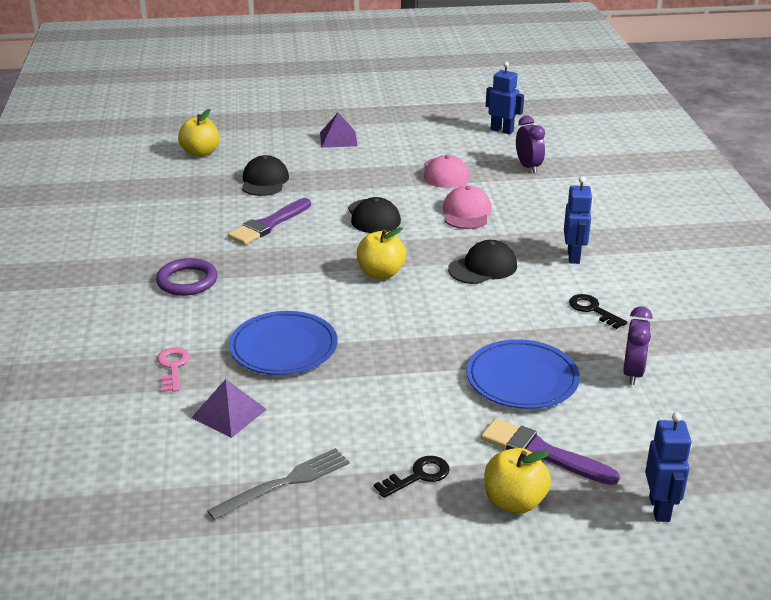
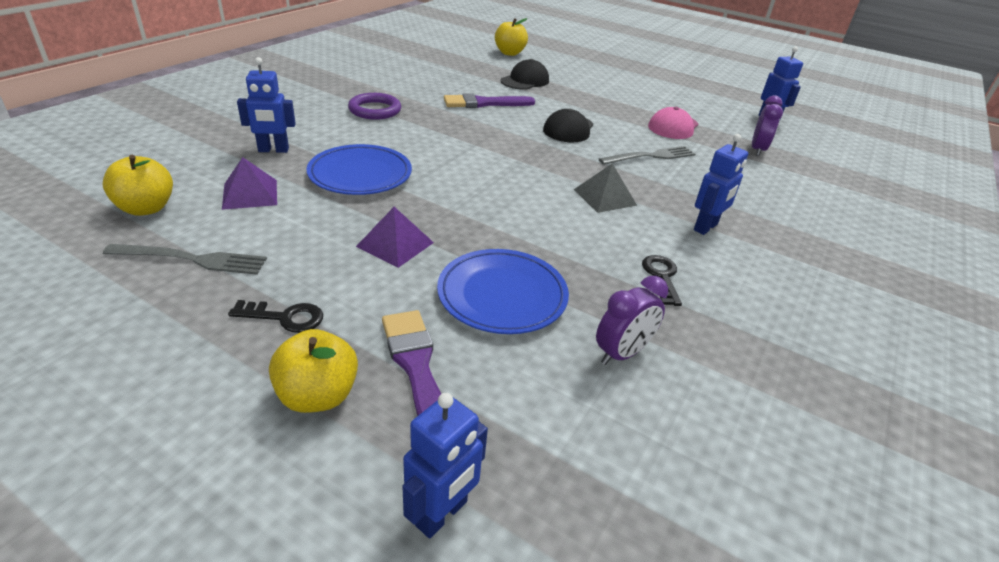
camera: 35 degrees right, 5 degrees up
pink key [157,347,190,392] -> blue robot [237,57,296,153]
purple pyramid [320,113,358,148] -> purple pyramid moved to [356,207,434,268]
yellow apple [357,227,406,279] -> yellow apple moved to [103,155,173,216]
pink cap [443,185,492,229] -> grey fork [599,146,695,165]
black cap [448,240,517,284] -> grey pyramid [574,163,637,213]

